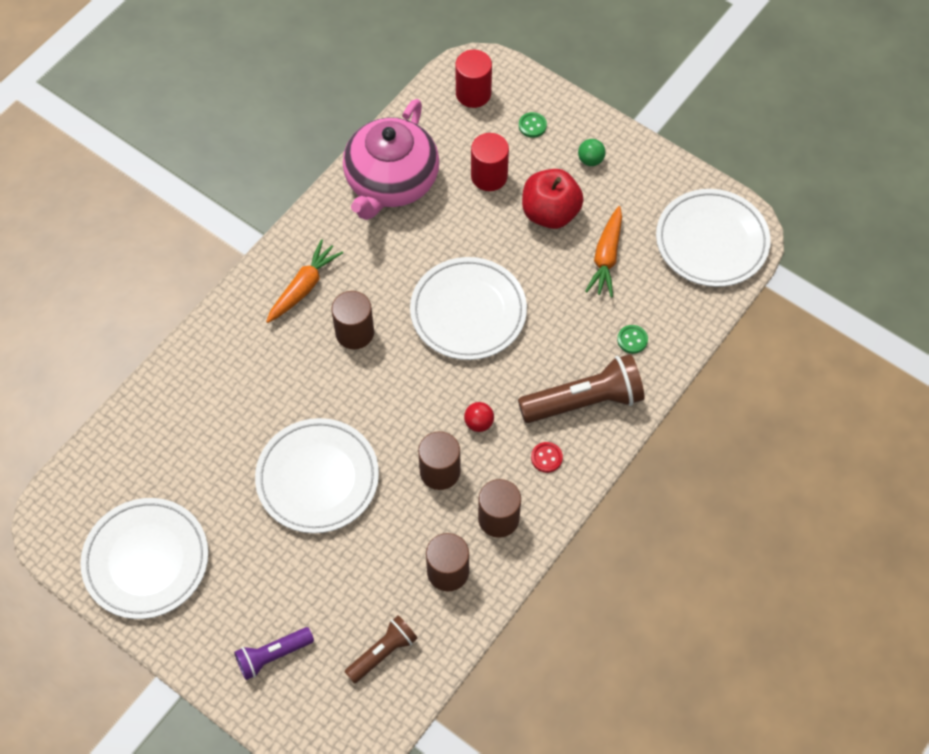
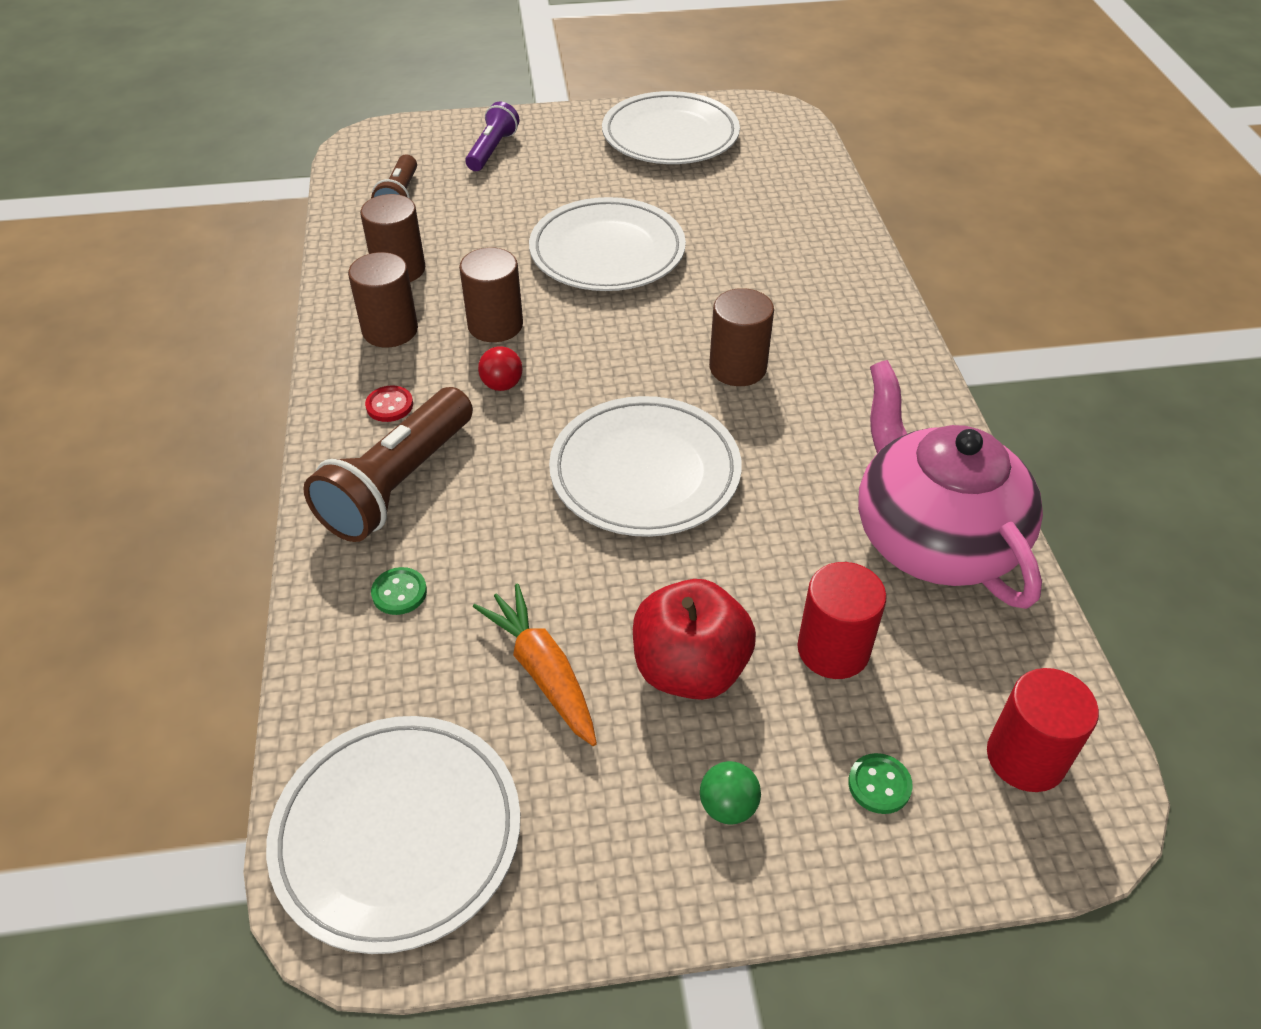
camera: 135 degrees right, 15 degrees down
orange carrot [266,239,343,323] -> none

